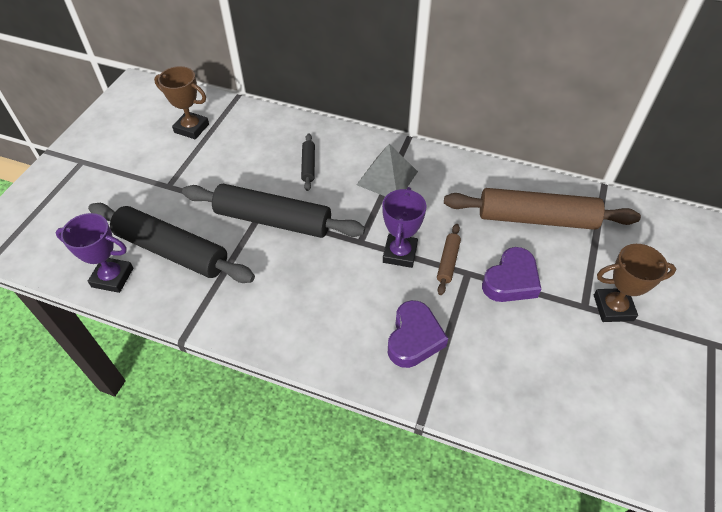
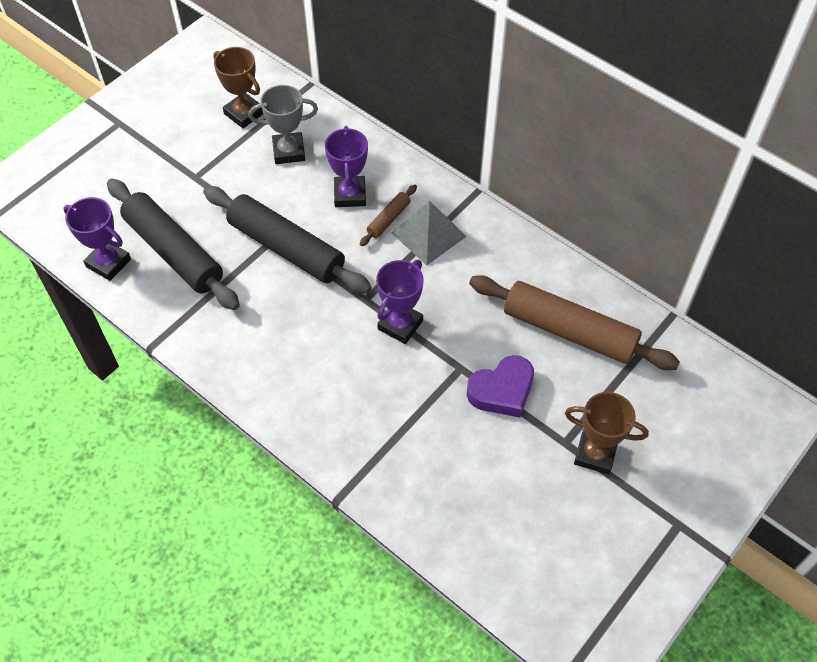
camera: 20 degrees right, 5 degrees up
black rolling pin [301,133,315,191] -> purple trophy [325,126,368,207]
purple heart [388,300,448,368] -> none
brown rolling pin [437,224,461,295] -> brown rolling pin moved to [360,185,417,246]
none -> grey trophy [248,85,318,164]

